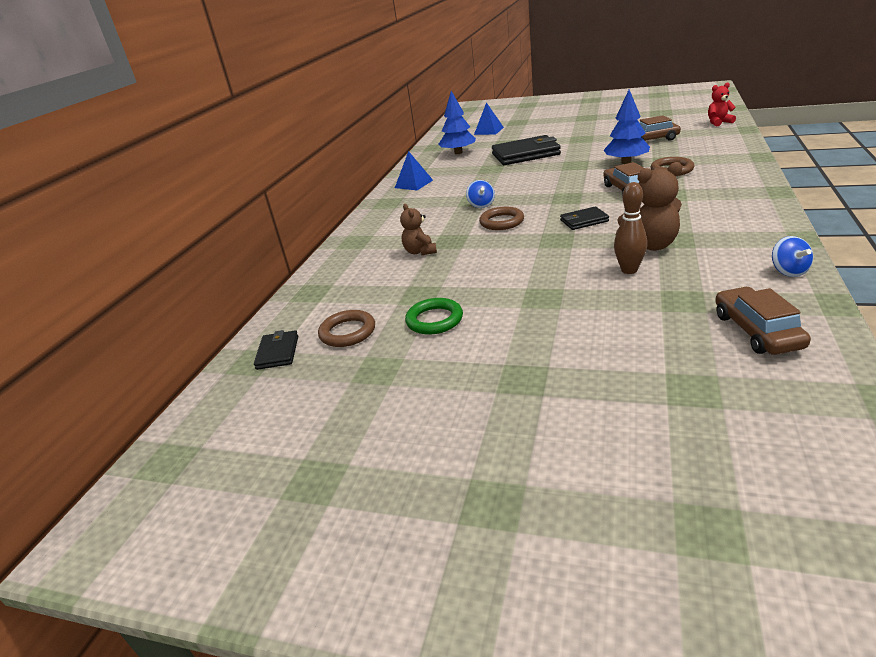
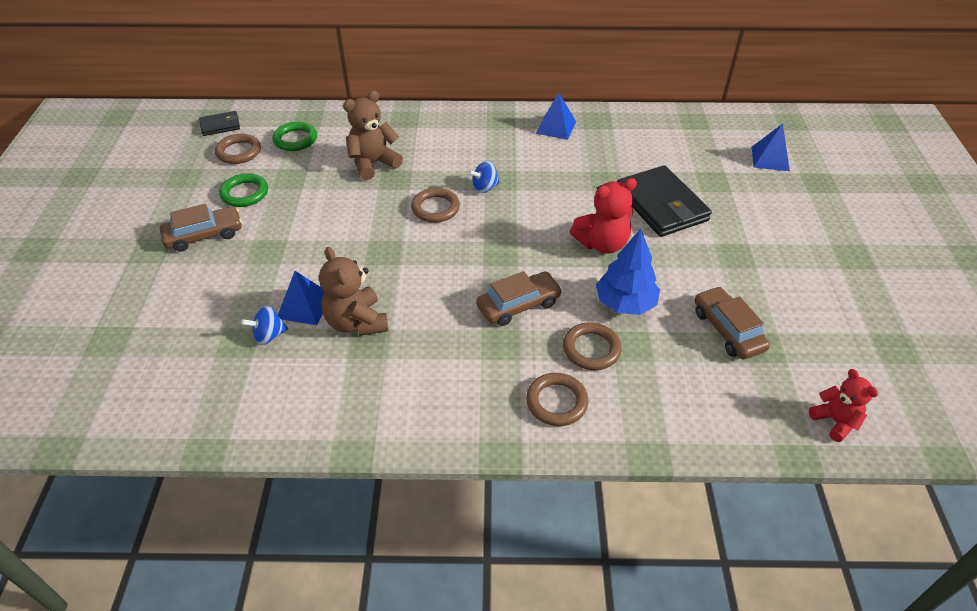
camera: 70 degrees right, 15 degrees up
brown teddy bear [400,204,437,255] -> brown teddy bear [343,91,403,180], size x1.55
blue tree [439,91,476,154] -> none
black wallet [560,206,609,230] -> none
brown bowling pin [614,182,647,274] -> blue pyramid [278,271,324,325]
brown car [715,287,811,355] -> brown car moved to [160,204,242,252]
blue spinning top [772,236,813,277] -> blue spinning top moved to [241,306,288,345]
none -> green ring [272,122,317,151]
none -> brown ring [526,373,589,426]
none -> red teddy bear [570,178,637,254]

